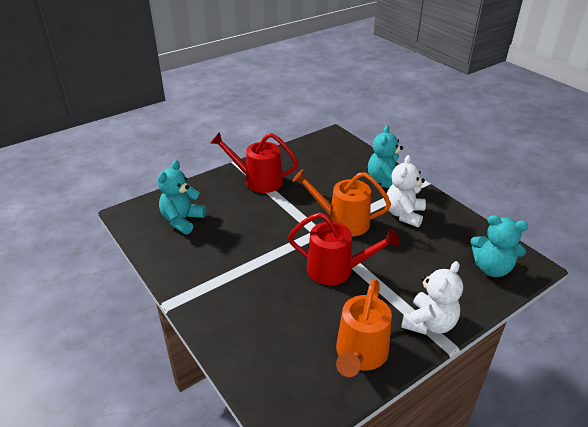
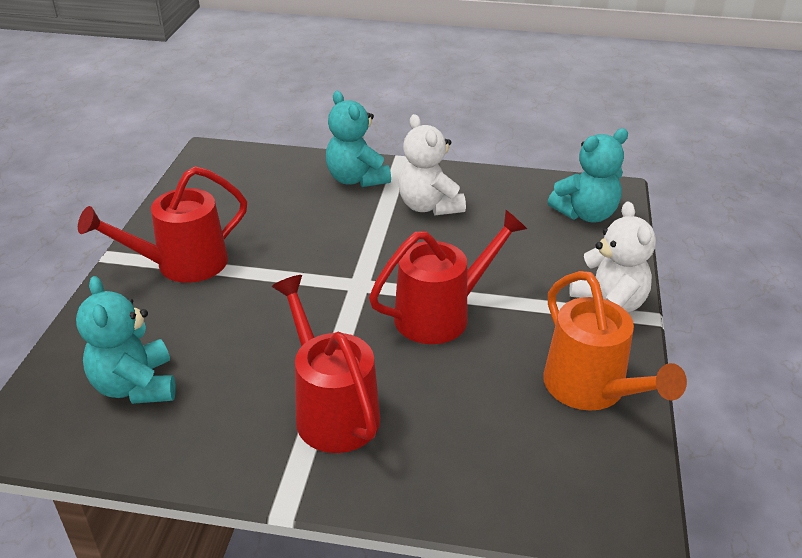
camera: 45 degrees left, 0 degrees up
orange watering can [292,169,391,236] -> none
none -> red watering can [272,275,380,453]

